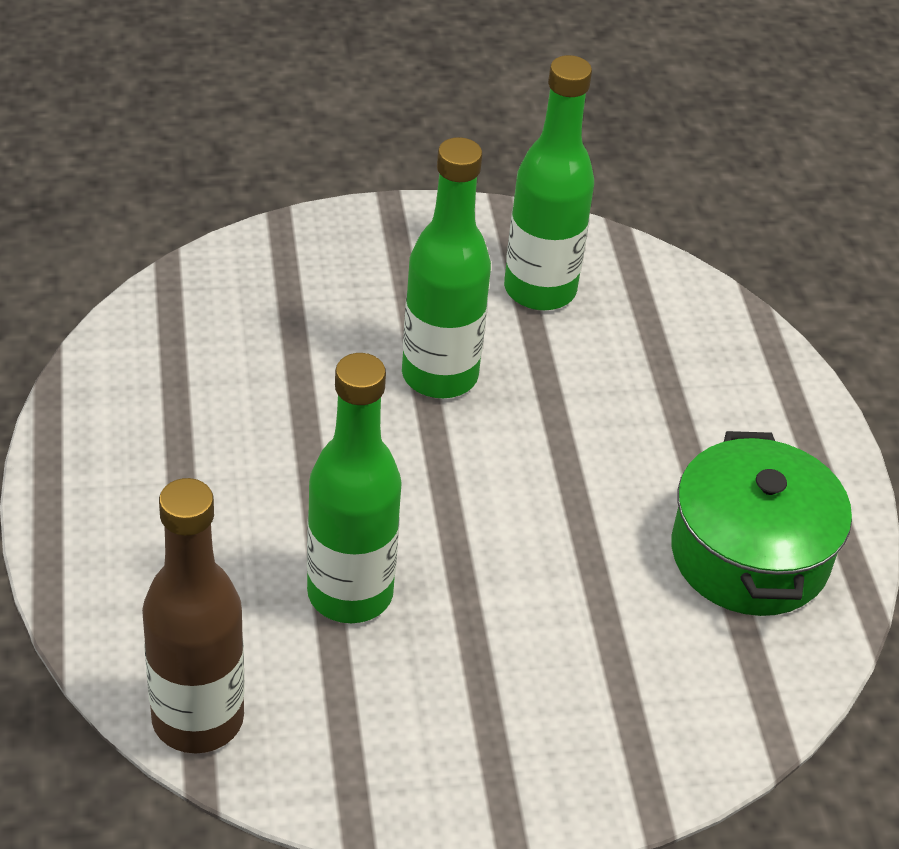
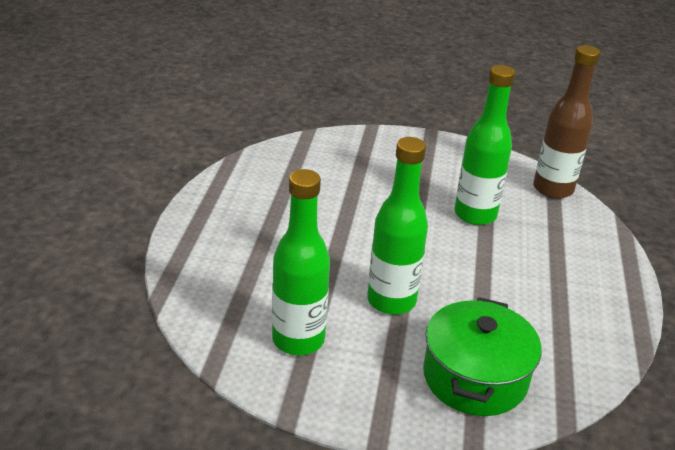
camera: 160 degrees left, 10 degrees down
green pot [671,431,852,616] -> green pot moved to [423,297,541,416]

